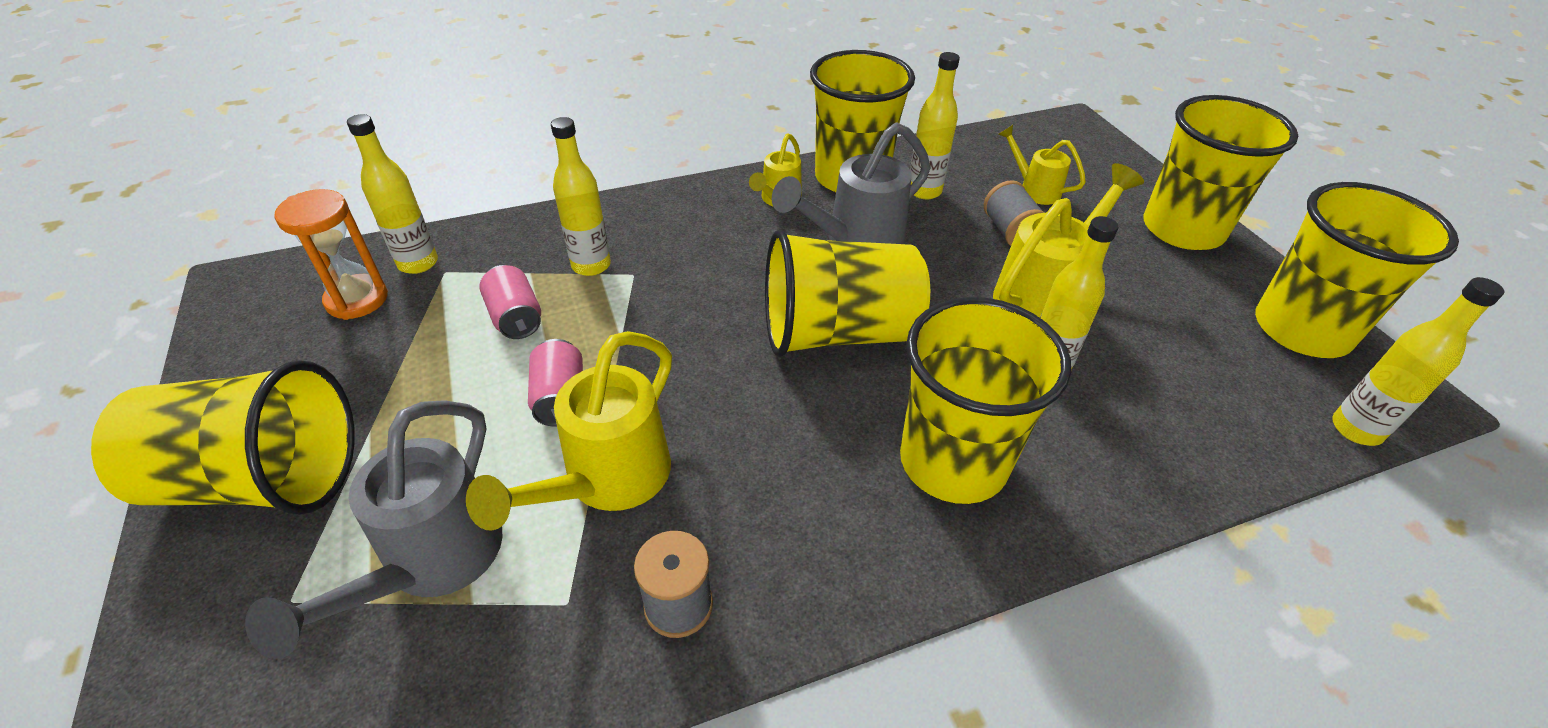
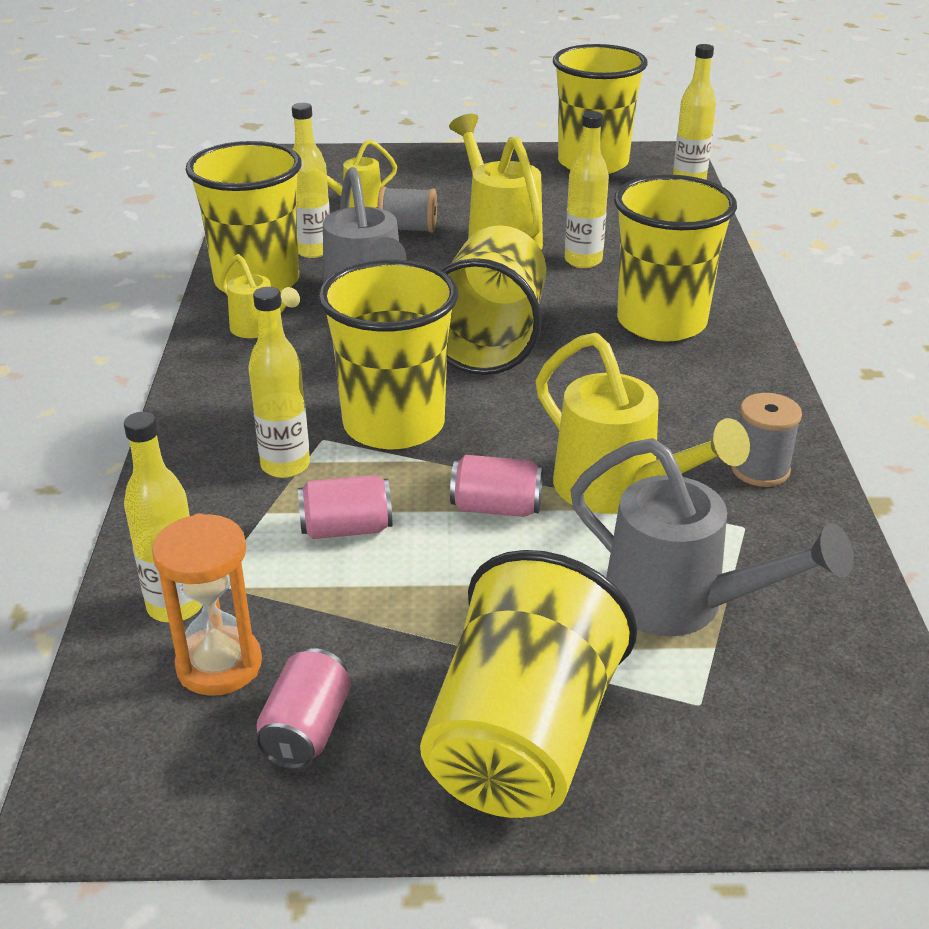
camera: 70 degrees left, 10 degrees down
yellow cup [1144,95,1298,250] -> yellow cup moved to [318,259,458,449]
none -> pink can [255,648,351,769]

